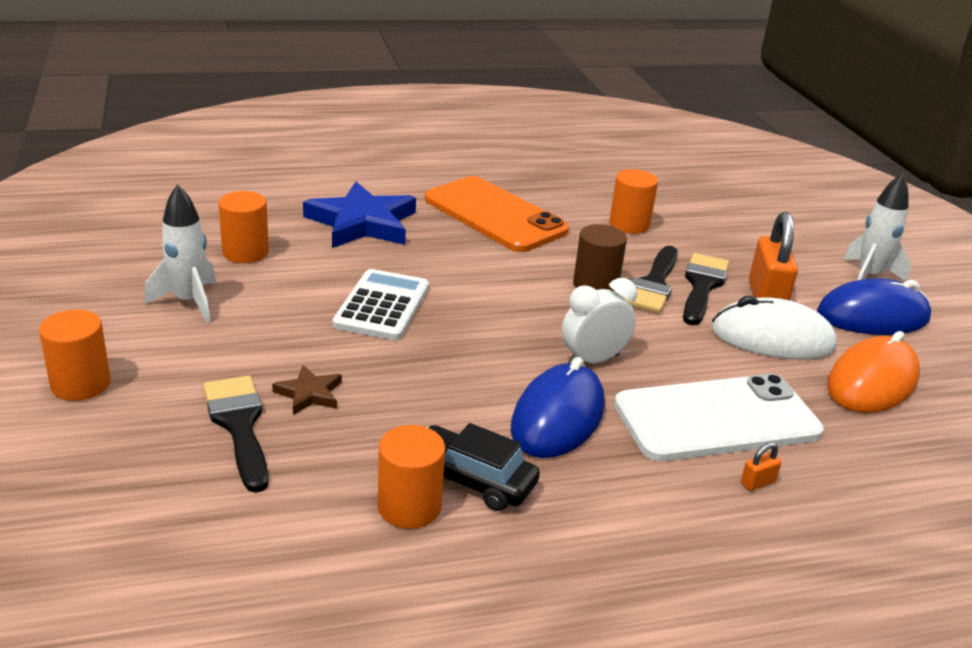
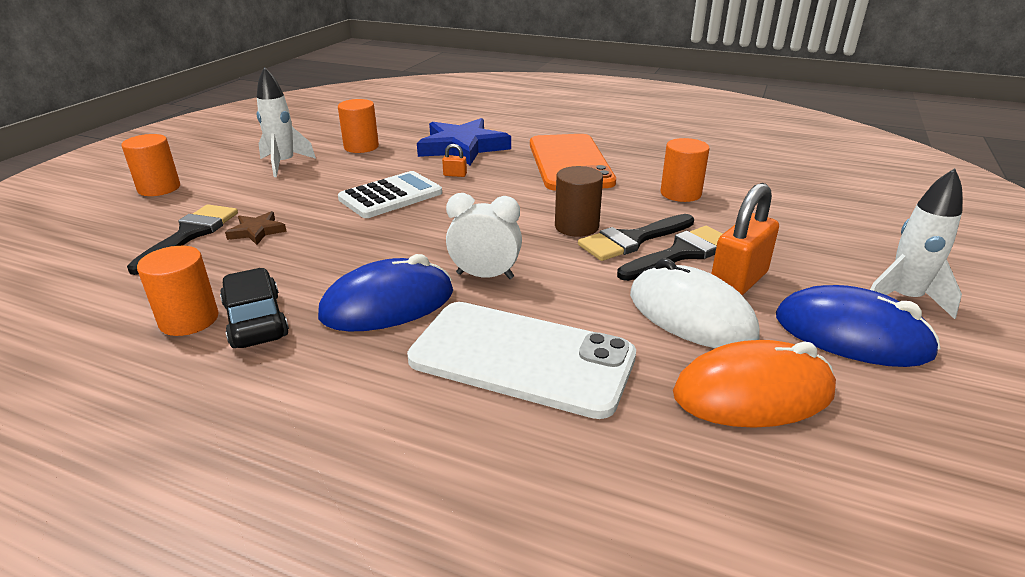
camera: 40 degrees right, 0 degrees up
orange padlock [741,442,782,491] -> orange padlock moved to [442,144,467,177]

